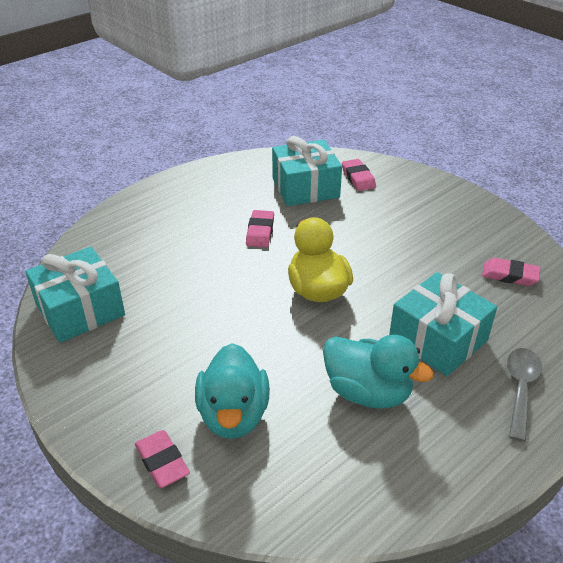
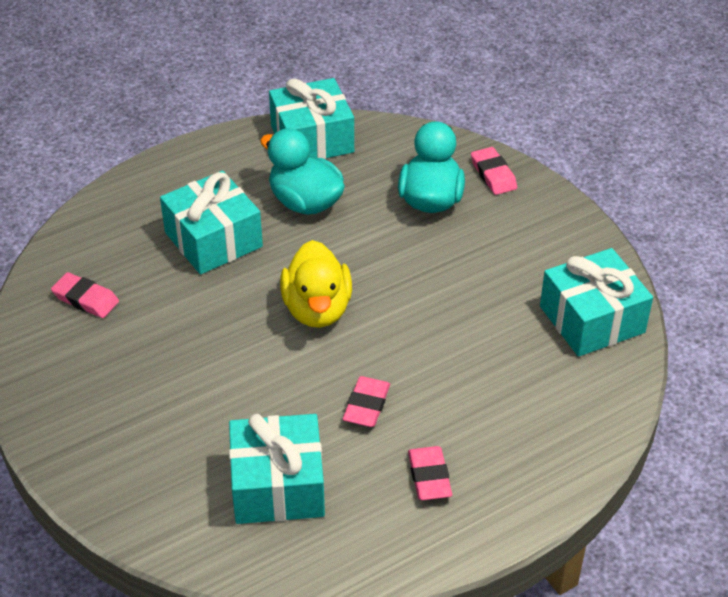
camera: 170 degrees left, 5 degrees up
pink eraser [342,159,376,191] -> pink eraser moved to [408,446,452,500]
grey spoon [507,348,542,442] -> none
none -> turquoise gift [269,78,354,159]

